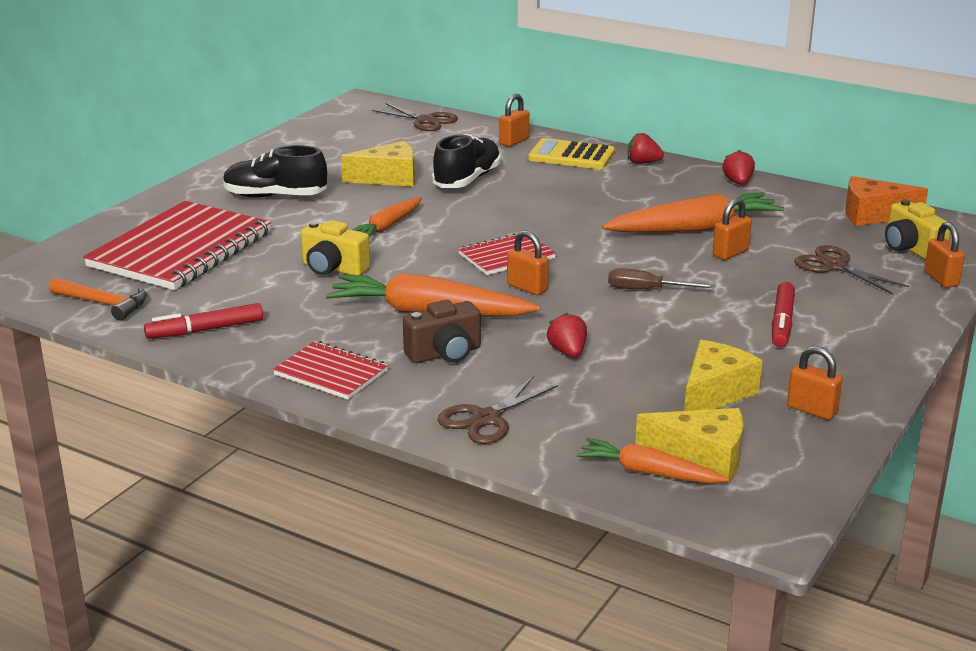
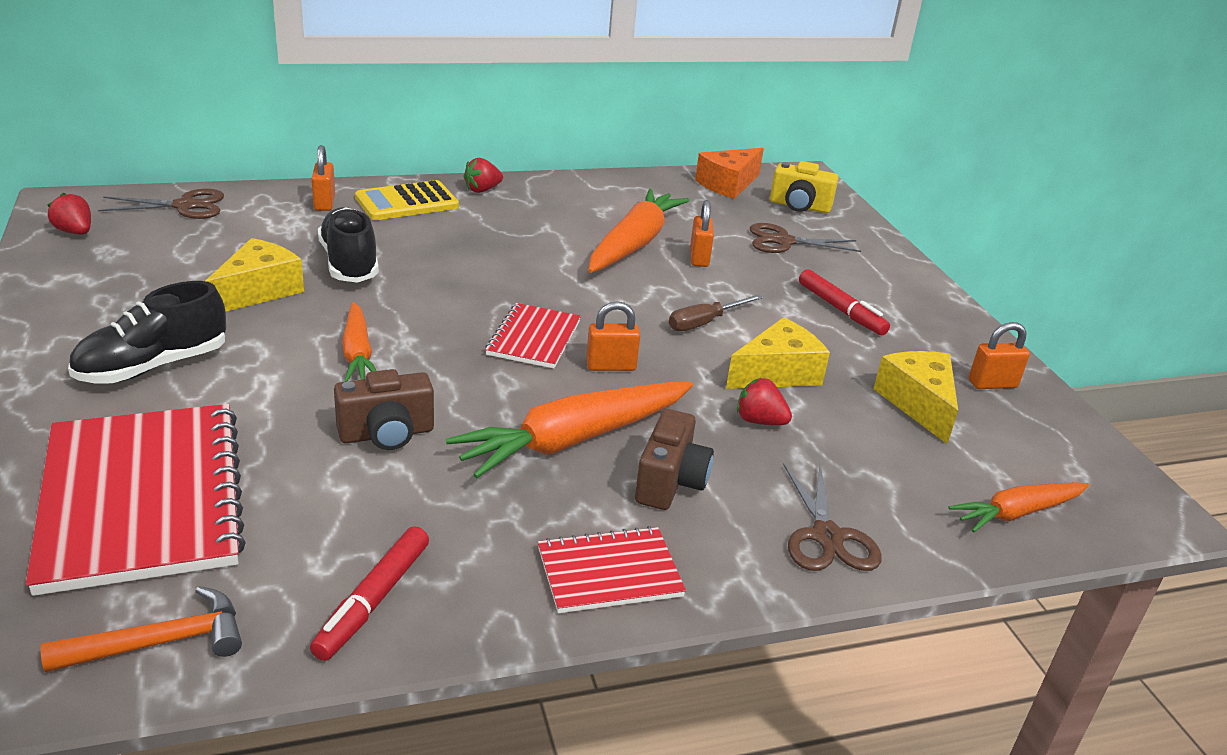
camera: 50 degrees left, 5 degrees up
yellow camera [301,220,370,275] -> brown camera [334,369,434,450]
yellow cheese [635,408,743,484] -> yellow cheese moved to [726,317,830,389]
red strawberry [722,150,755,185] -> red strawberry moved to [47,192,91,234]
orange padlock [924,222,965,288] -> none

